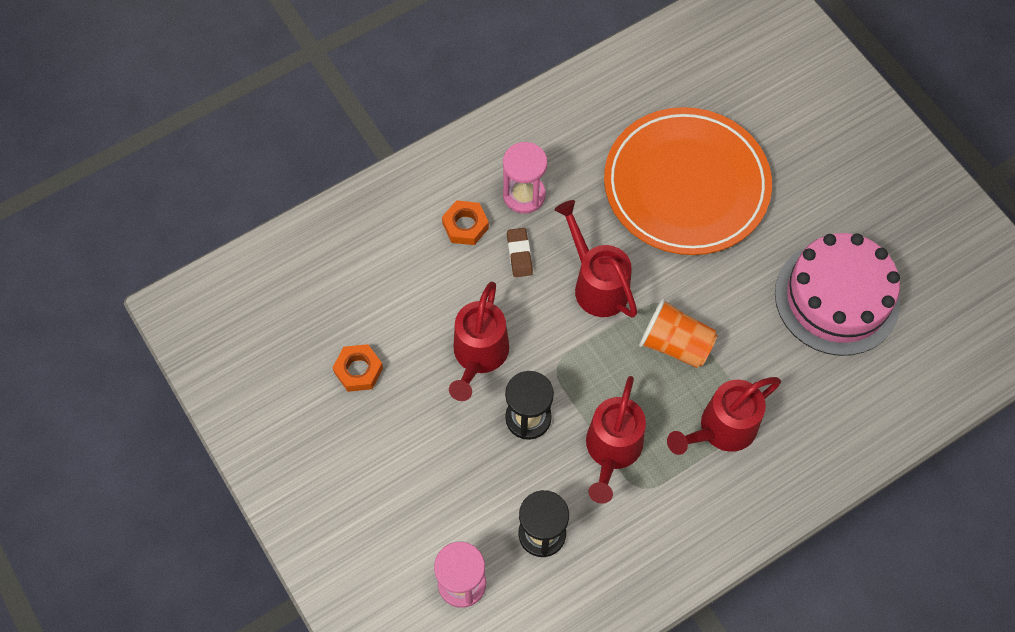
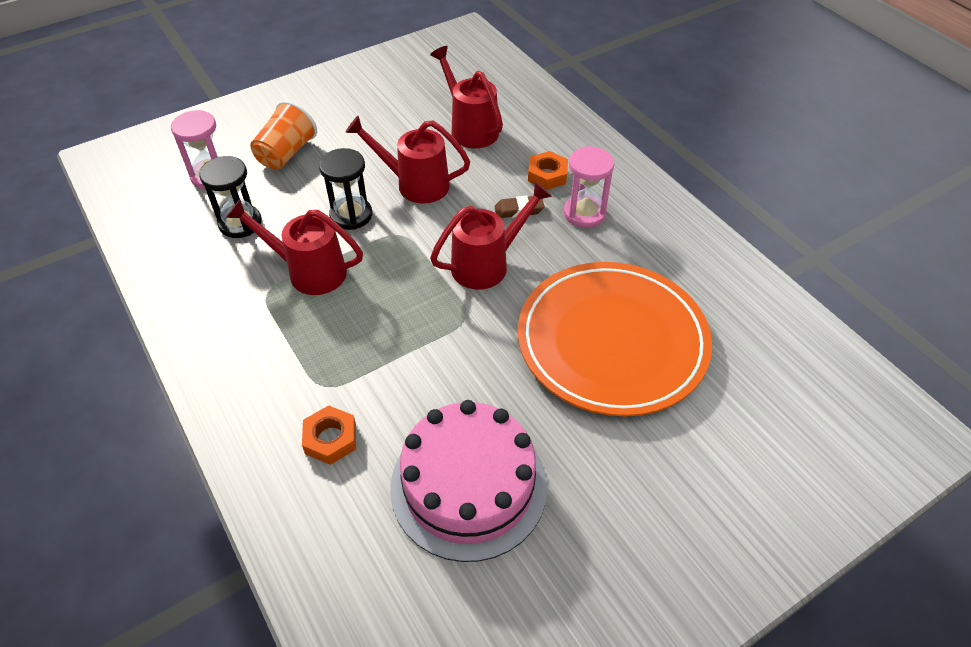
camera: 90 degrees right, 15 degrees down
orange nut [333,344,383,392] -> orange nut moved to [302,405,356,465]
orange cup [639,298,718,368] -> orange cup moved to [250,101,317,170]
red watering can [667,377,781,455] -> red watering can moved to [430,46,503,148]

